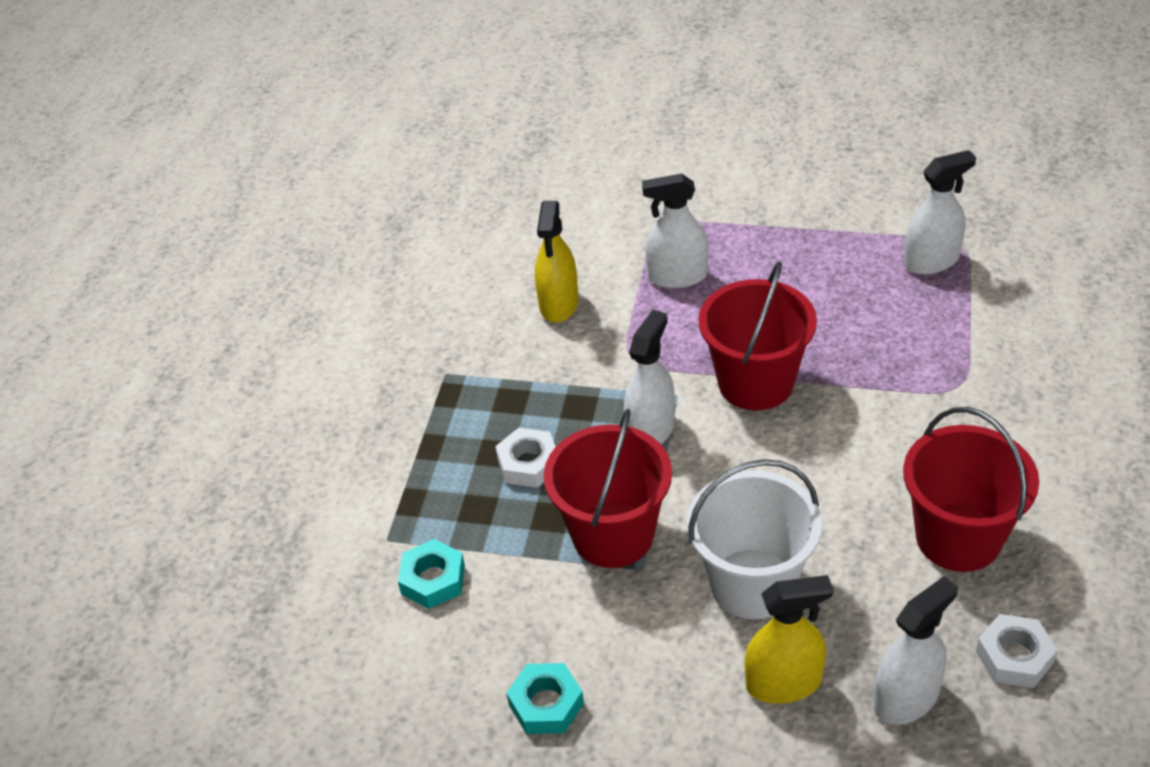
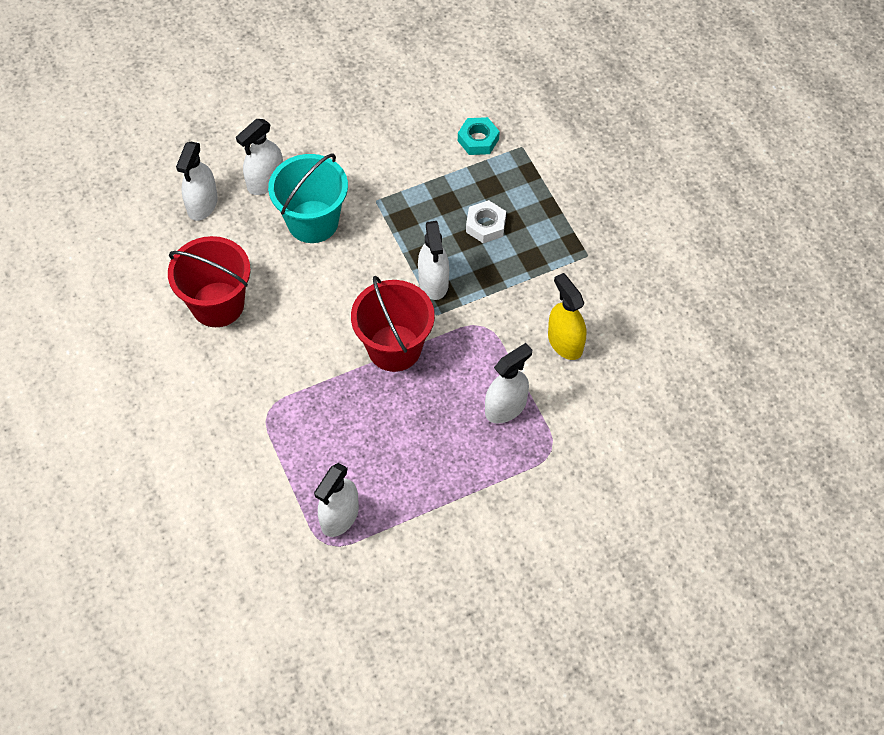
camera: 140 degrees right, 15 degrees up
turquoise nut [507,663,584,734] -> none
red bucket [544,409,672,568] -> none
white bucket [687,459,822,619] -> turquoise bucket [268,154,348,243]
yellow spray bottle [745,575,833,704] -> white spray bottle [236,119,283,195]
white nut [976,614,1058,688] -> none

